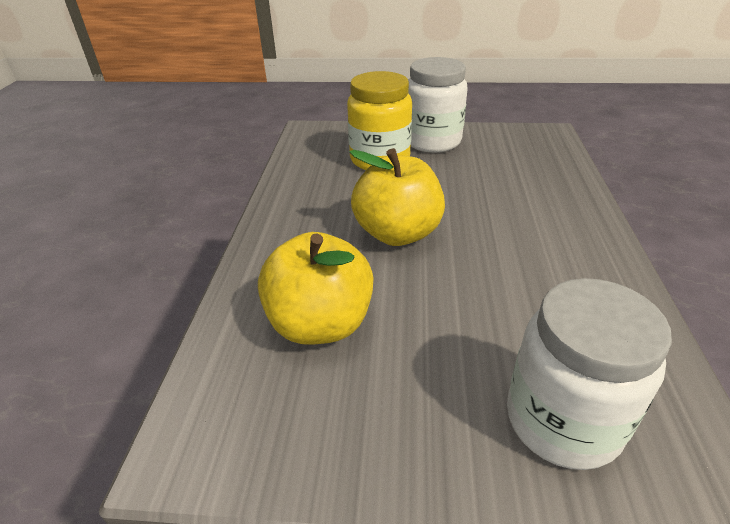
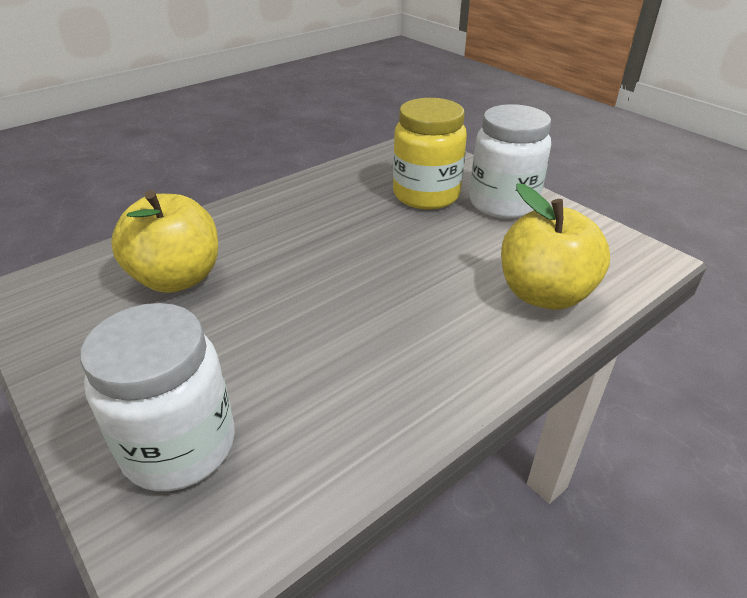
camera: 45 degrees right, 0 degrees up
yellow apple [349,148,445,246] -> yellow apple moved to [501,183,610,310]

